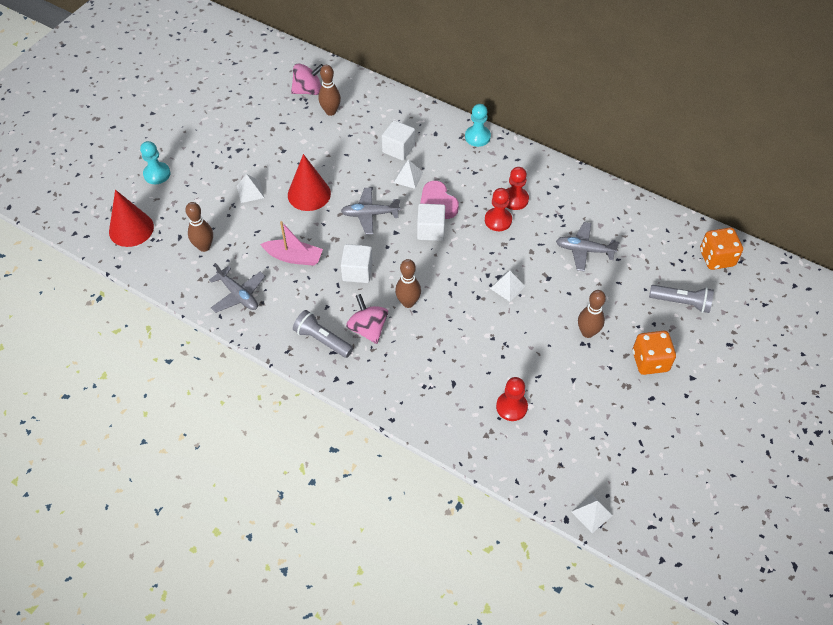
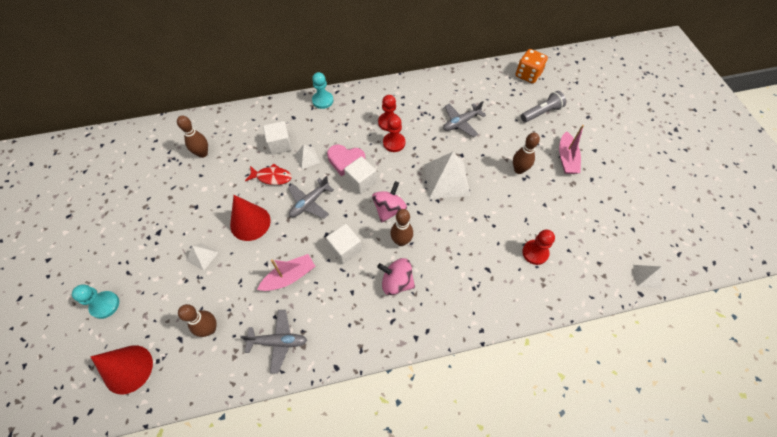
camera: 45 degrees left, 5 degrees up
pink spinning top [291,63,323,95] -> pink spinning top moved to [372,181,407,223]
grey flashlight [293,310,353,358] -> none
white pyramid [490,271,525,302] -> white pyramid [424,152,470,199], size x1.98
orange dice [633,331,676,375] -> pink boat [559,125,584,174]
none -> red fish [245,163,292,185]

